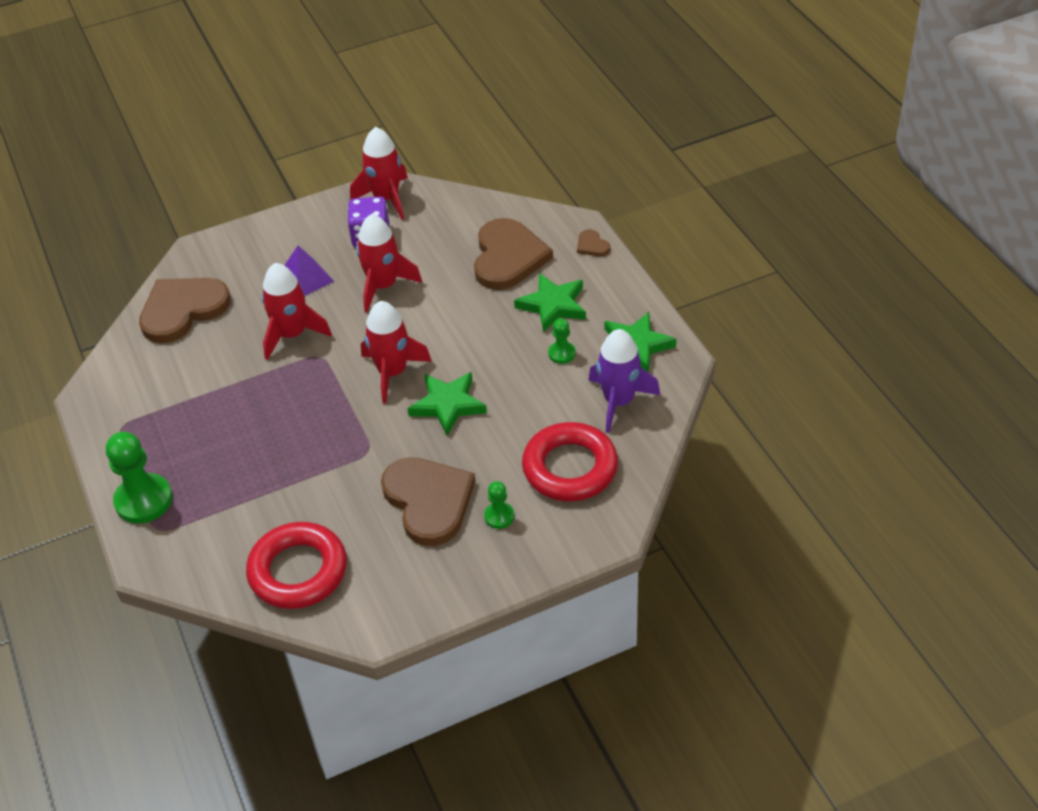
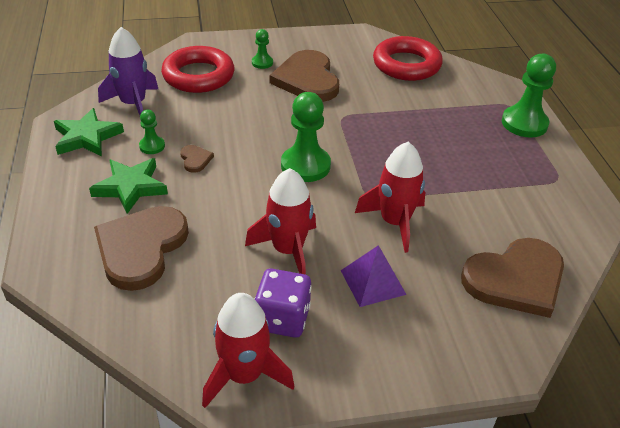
camera: 170 degrees left, 5 degrees down
red rocket [361,301,432,404] -> green pawn [281,92,331,182]
green star [408,372,487,436] -> none
brown heart [577,229,610,256] -> brown heart moved to [180,145,214,173]

